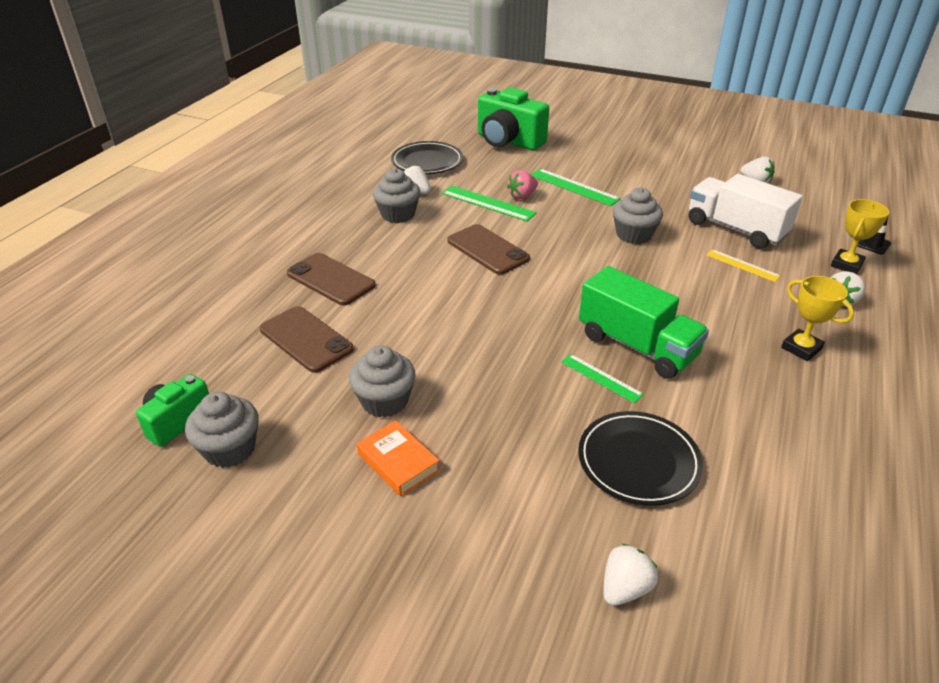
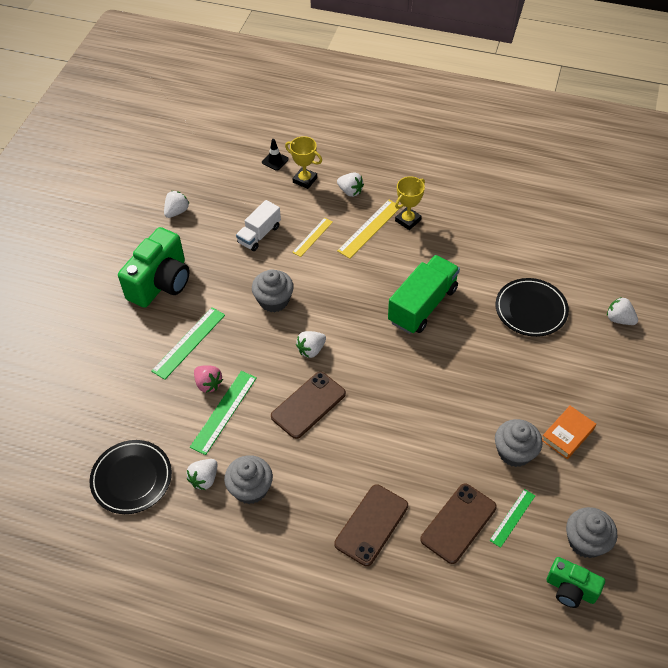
camera: 95 degrees left, 15 degrees up
green camera [478,88,549,150] -> green camera moved to [118,227,190,308]
green ruler [561,354,644,403] -> green ruler moved to [489,489,535,548]
white truck [689,174,803,249] -> white truck [236,200,281,251], size x0.62
none -> white strawberry [296,331,326,358]
none -> yellow ruler [337,200,400,259]

